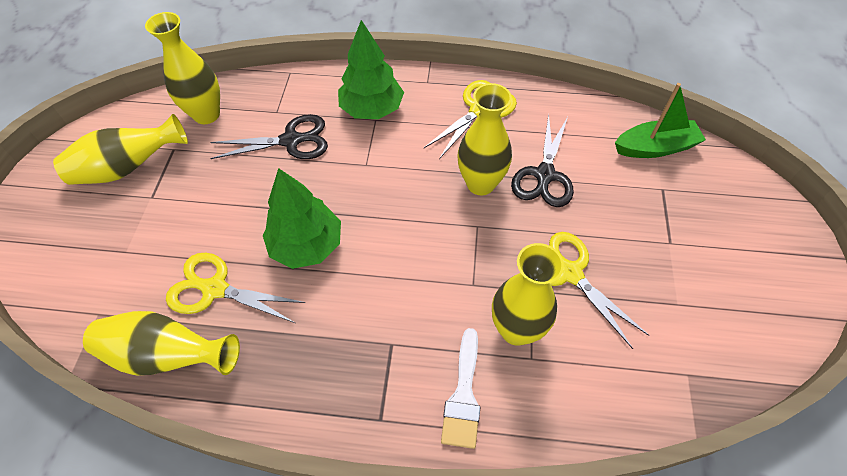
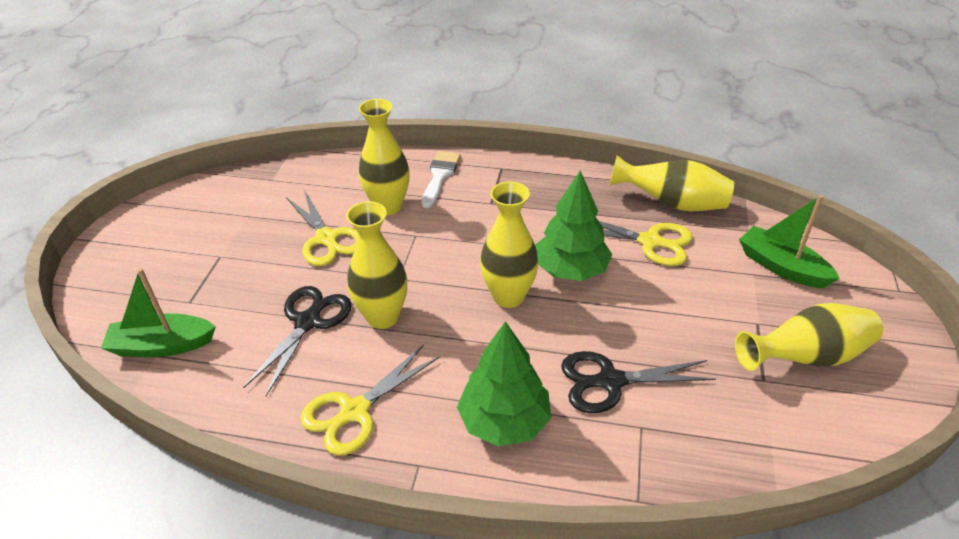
camera: 175 degrees left, 15 degrees down
yellow vase [145,12,220,124] -> yellow vase moved to [480,181,539,308]
none -> green boat [739,195,840,288]

